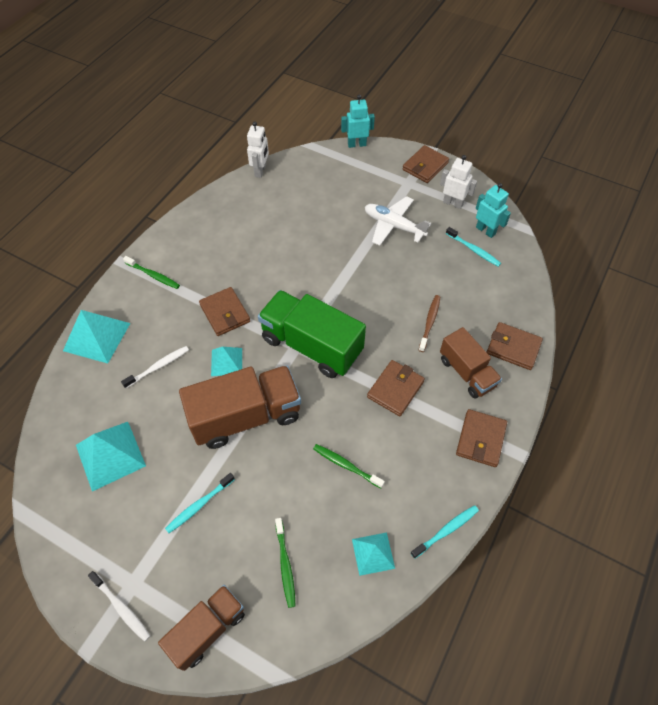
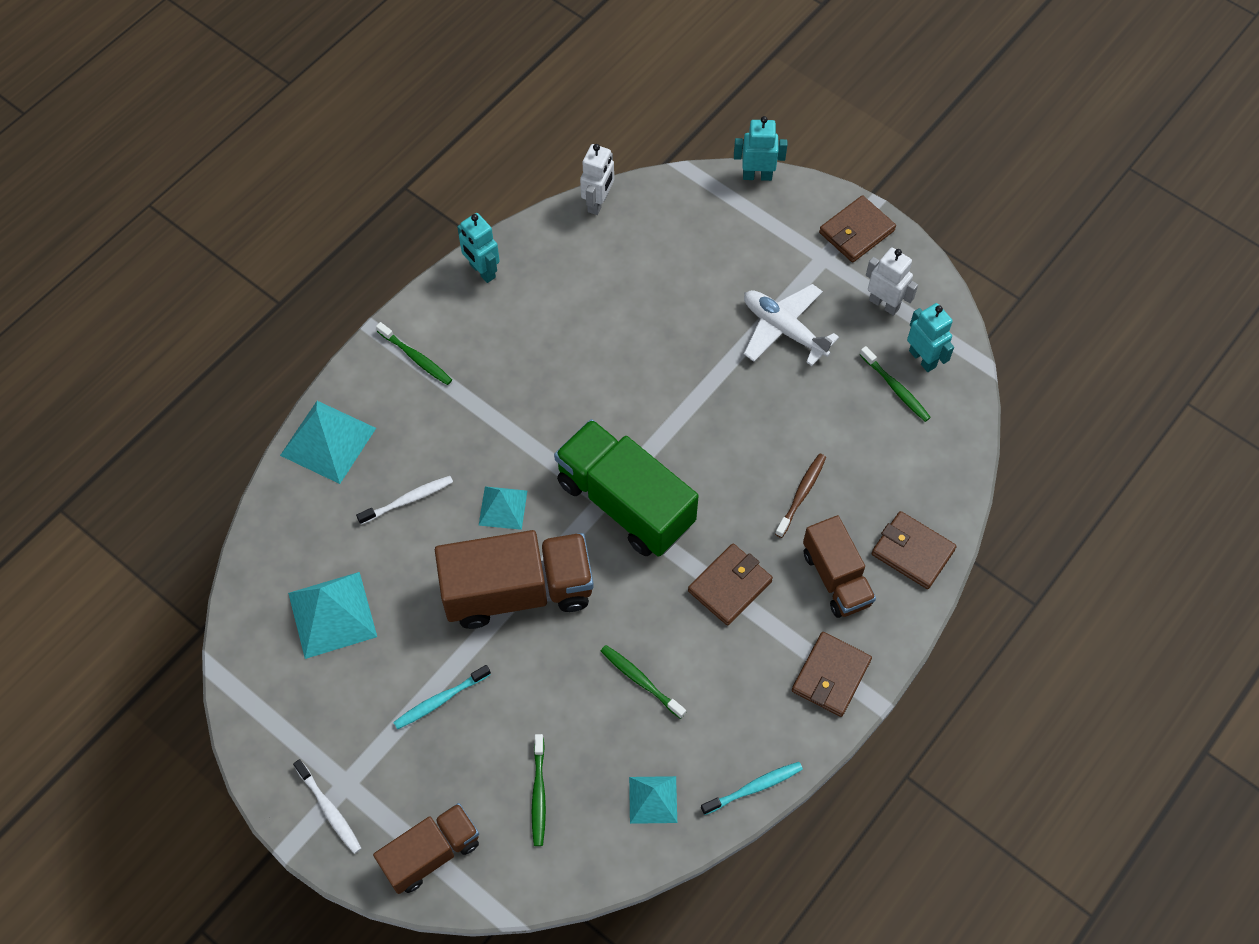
camera: 10 degrees right, 5 degrees up
brown wallet [199,287,250,336] -> none
turquoise toothbrush [446,227,501,267] -> green toothbrush [860,346,931,422]
none -> turquoise robot [457,213,500,283]

